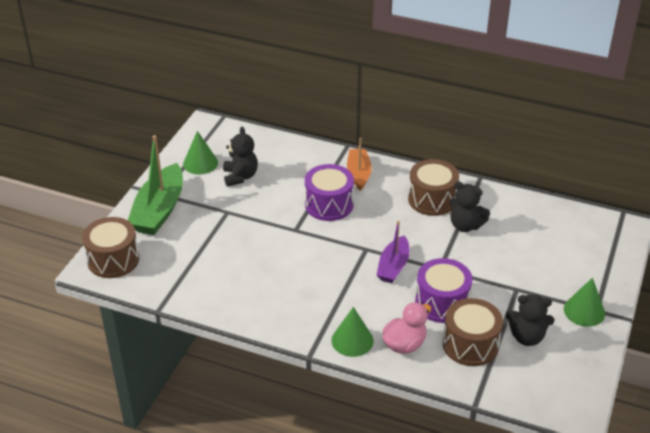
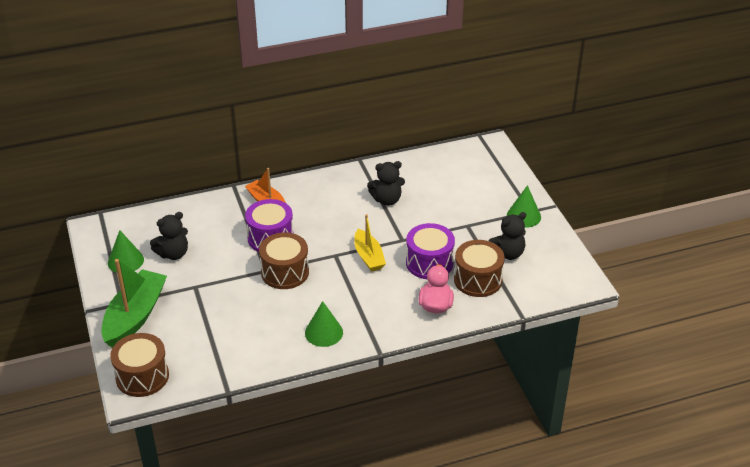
camera: 40 degrees left, 0 degrees up
green boat [128,135,183,235] -> green boat turned 135 degrees counterclockwise [101,259,167,348]
black teddy bear [223,126,258,187] -> black teddy bear turned 105 degrees clockwise [150,212,188,260]
green cone [332,307,374,357] -> green cone moved to [305,301,343,347]
purple boat [377,221,410,283] -> yellow boat [354,214,386,272]
brown drum [408,159,459,216] -> brown drum moved to [259,232,309,289]

